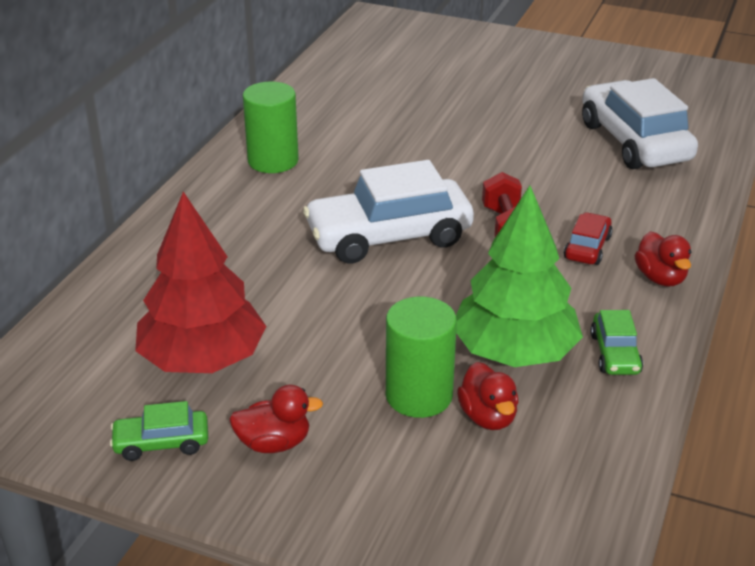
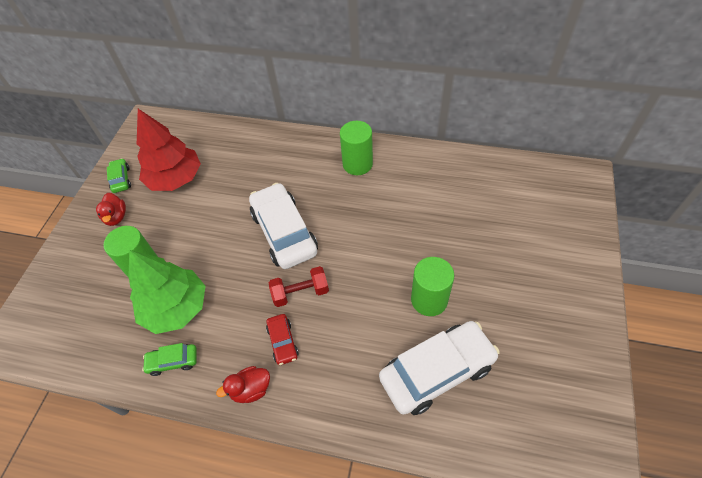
camera: 85 degrees right, 20 degrees up
red duck [457,362,519,430] -> none
red car [564,212,613,265] -> red car turned 60 degrees clockwise [266,314,299,365]
none -> green cylinder [411,257,454,316]

